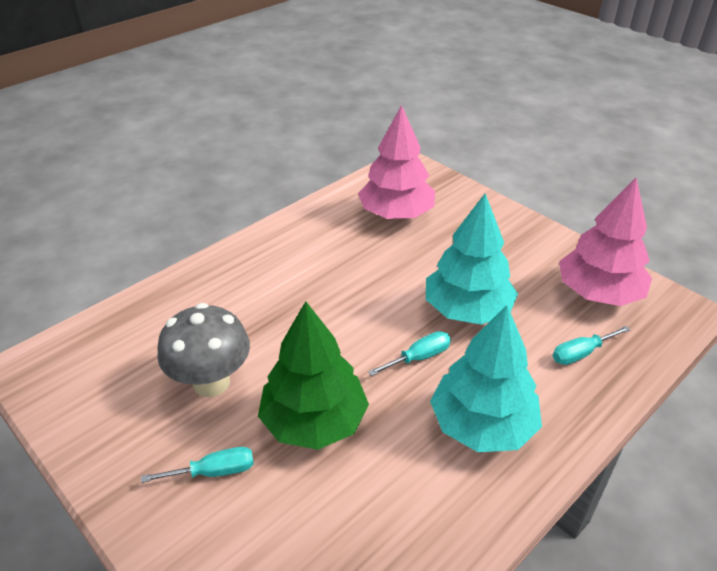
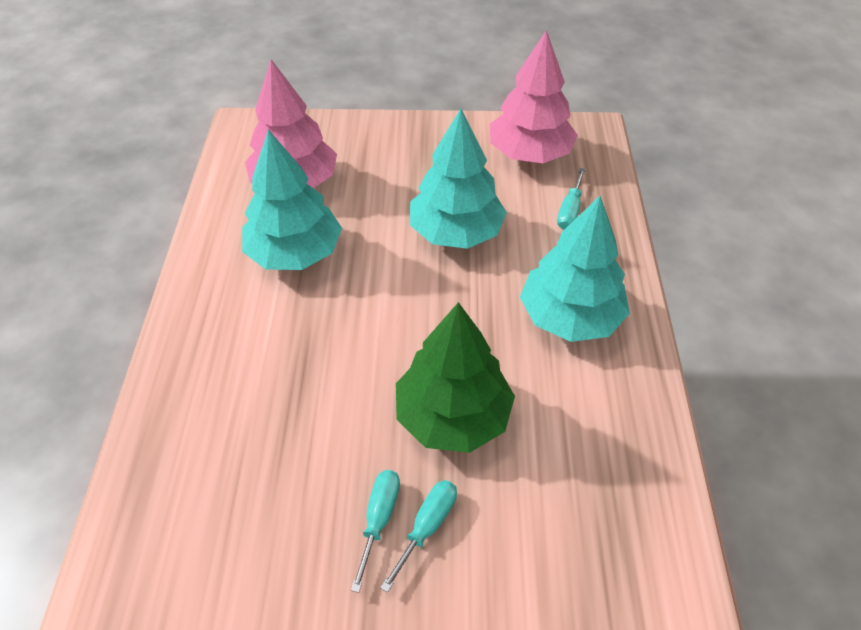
camera: 45 degrees left, 10 degrees up
grey mushroom [157,303,250,397] -> none
turquoise screwdriver [368,331,451,376] -> turquoise screwdriver moved to [351,470,400,593]
none -> turquoise tree [242,129,342,270]

